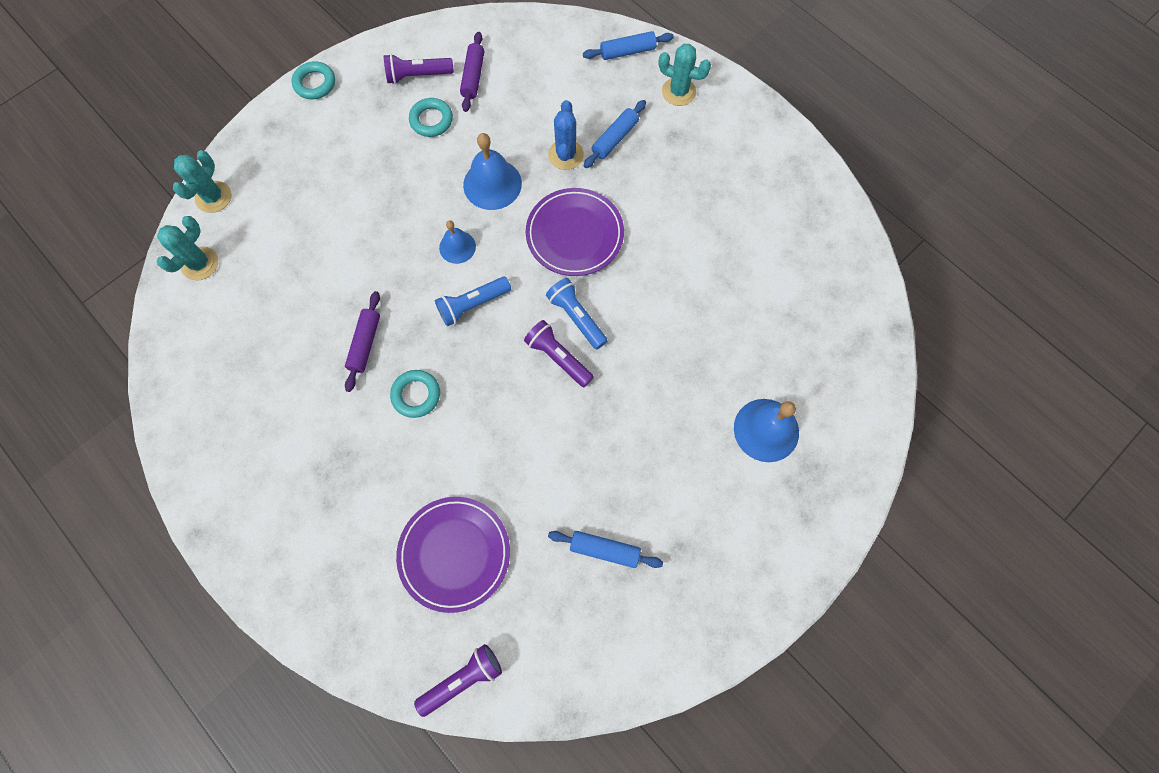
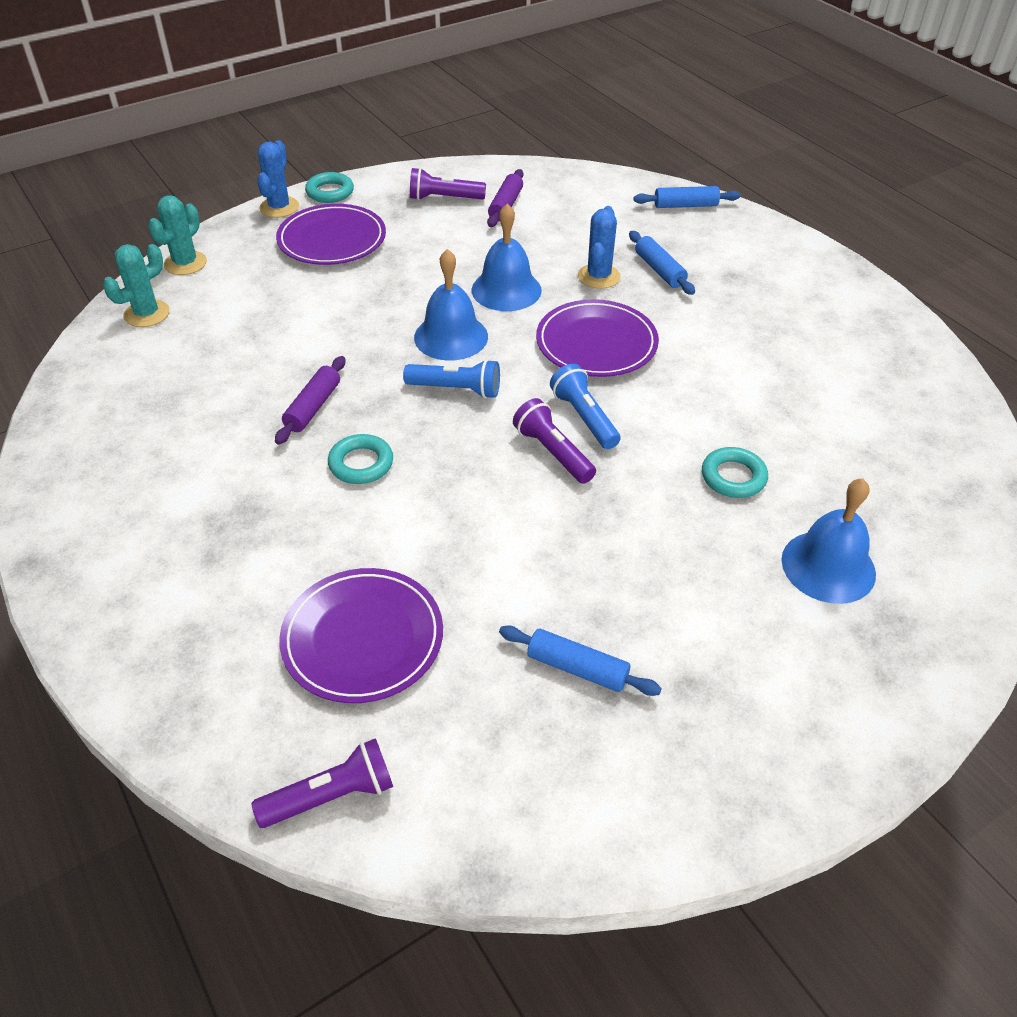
camera: 10 degrees right, 25 degrees down
turquoise ring [409,98,453,137] -> turquoise ring moved to [702,447,768,498]
blue flashlight [435,277,511,326] -> blue flashlight turned 150 degrees counterclockwise [403,359,500,399]
blue bell [439,220,476,264] -> blue bell [414,249,488,361], size x1.65
blue rolling pin [584,100,646,168] -> blue rolling pin turned 75 degrees counterclockwise [629,231,695,295]
turquoise cactus [659,44,711,106] -> none
none -> blue cactus [257,140,299,218]
none -> purple plate [276,204,386,265]

